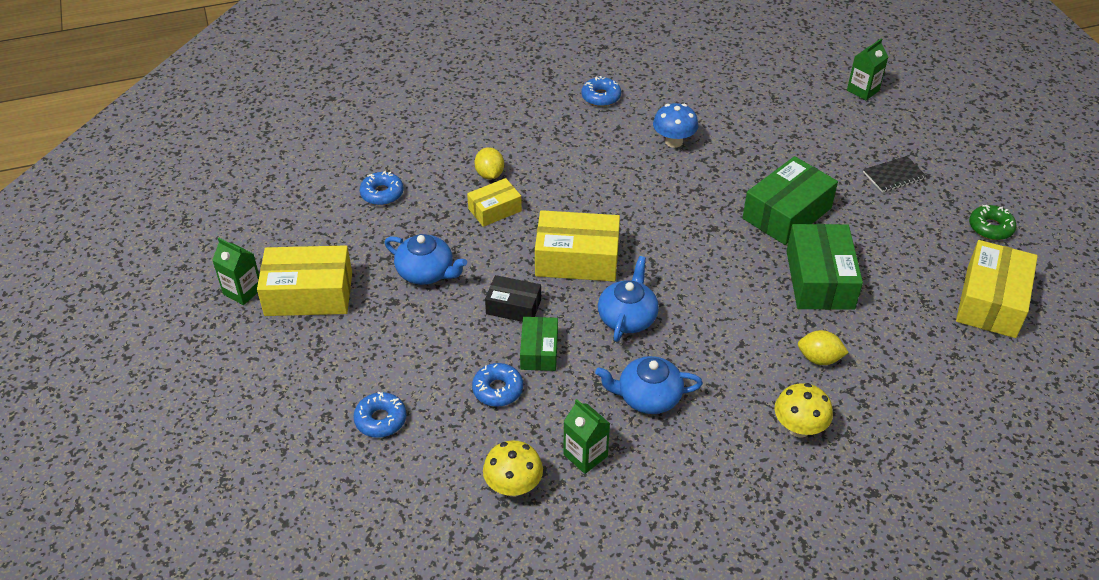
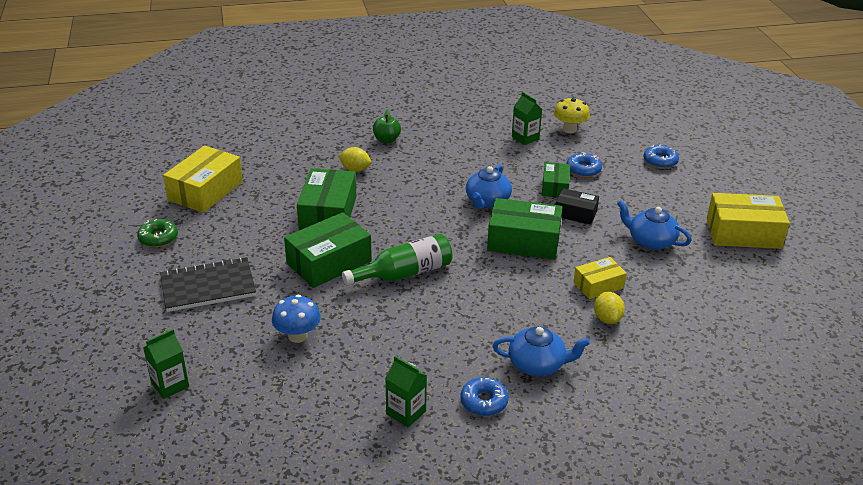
camera: 175 degrees left, 10 degrees down
green carton [212,238,259,305] -> green carton moved to [385,356,427,427]
blue donut [360,171,404,205] -> none
yellow box [535,210,620,281] -> green box [487,198,563,260]
blue teapot [595,356,703,414] -> blue teapot moved to [492,326,590,376]
blue mushroom [653,103,698,148] -> blue mushroom moved to [272,295,321,343]
yellow mushroom [774,383,833,438] -> green apple [373,109,401,143]
black notebook [863,156,927,193] -> black notebook [160,257,256,312], size x1.71
none -> green bottle [342,234,452,285]

